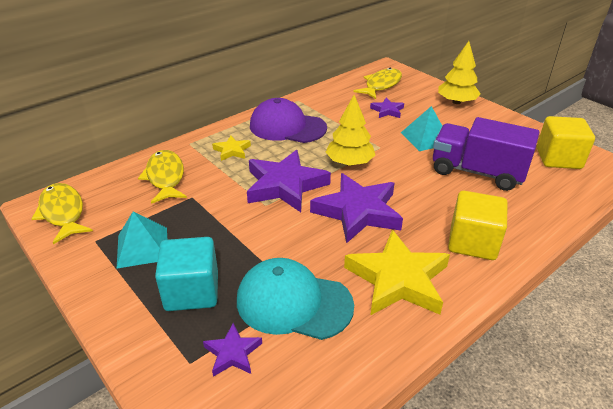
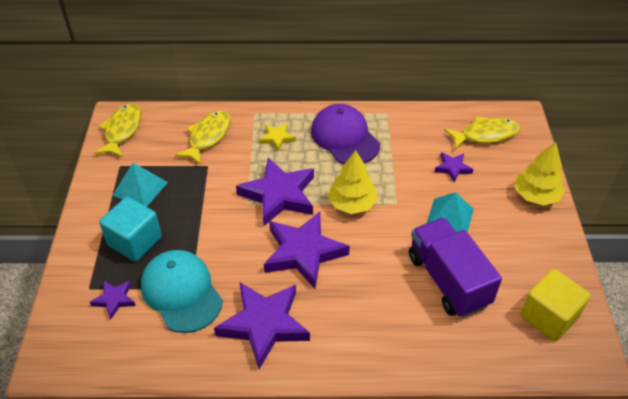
camera: 40 degrees right, 10 degrees up
yellow star [344,230,450,316] -> purple star [214,282,310,369]
yellow cube [448,191,508,260] -> none

